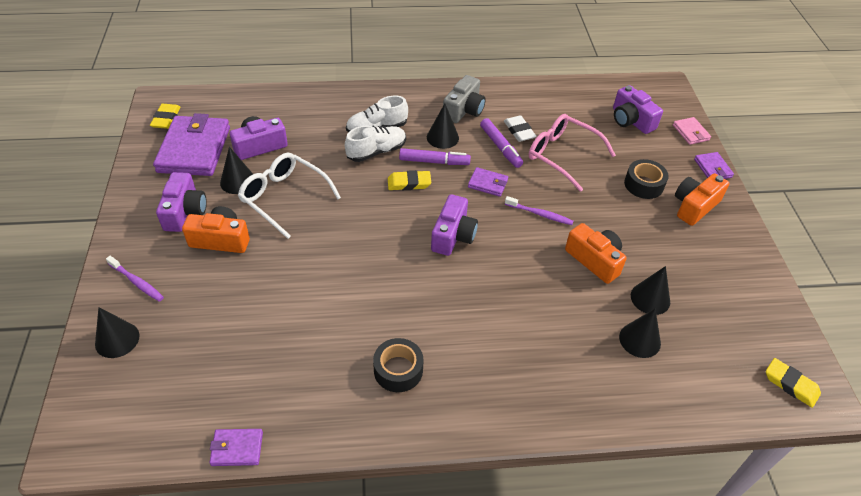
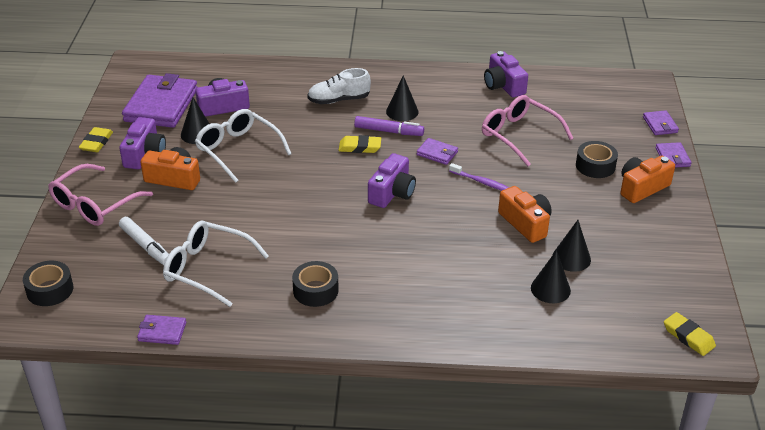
camera: 10 degrees right, 10 degrees down
black cone [95,307,140,358] -> none
purple toothbrush [106,256,164,302] -> pink glasses [48,164,153,226]
yellow eraser [150,104,181,129] -> yellow eraser moved to [79,127,113,152]
white shoe [345,126,406,162] -> none
grey camera [443,75,486,123] -> none
purple marker [480,118,523,168] -> none
white eraser [504,115,536,142] -> none
purple camera [613,85,663,134] -> purple camera moved to [484,51,528,97]
pink wallet [673,117,711,145] -> purple wallet [643,110,679,135]
none -> black tape [23,261,73,306]
none -> white marker [119,217,169,265]
none -> white glasses [163,221,269,307]

